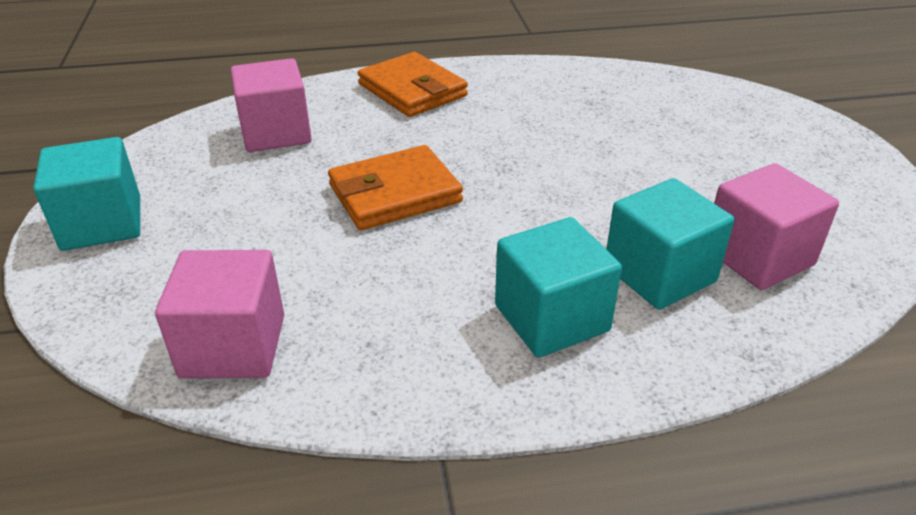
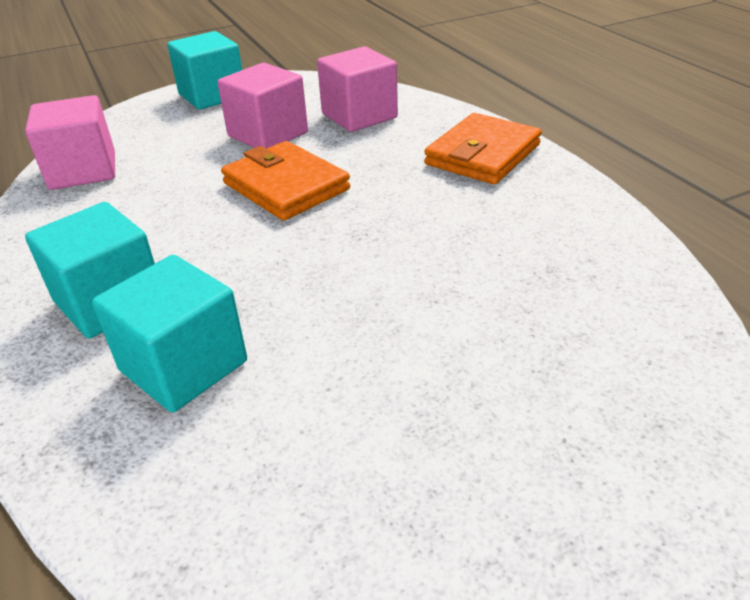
camera: 75 degrees right, 0 degrees up
pink cube [714,163,839,290] -> pink cube moved to [218,63,308,149]

